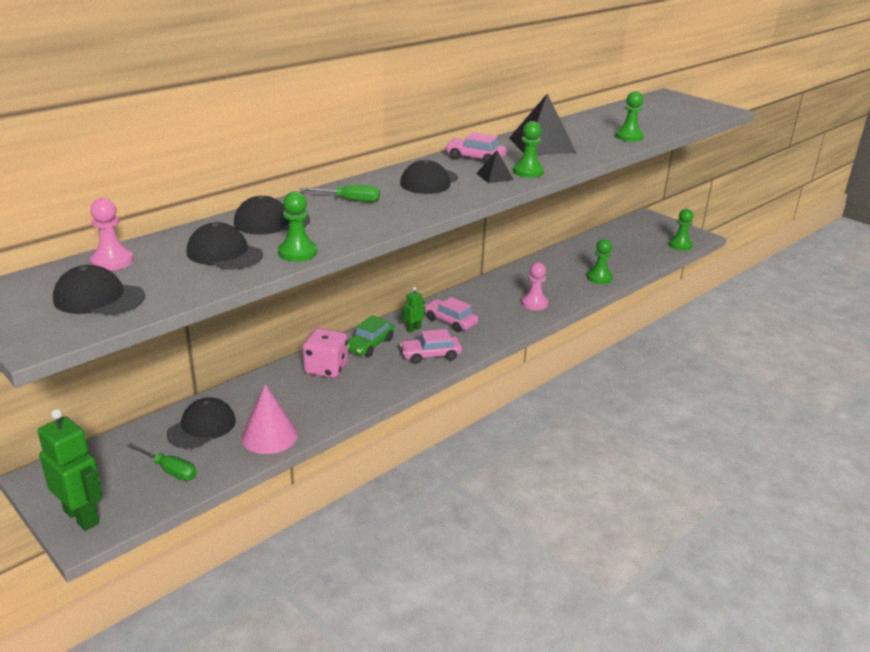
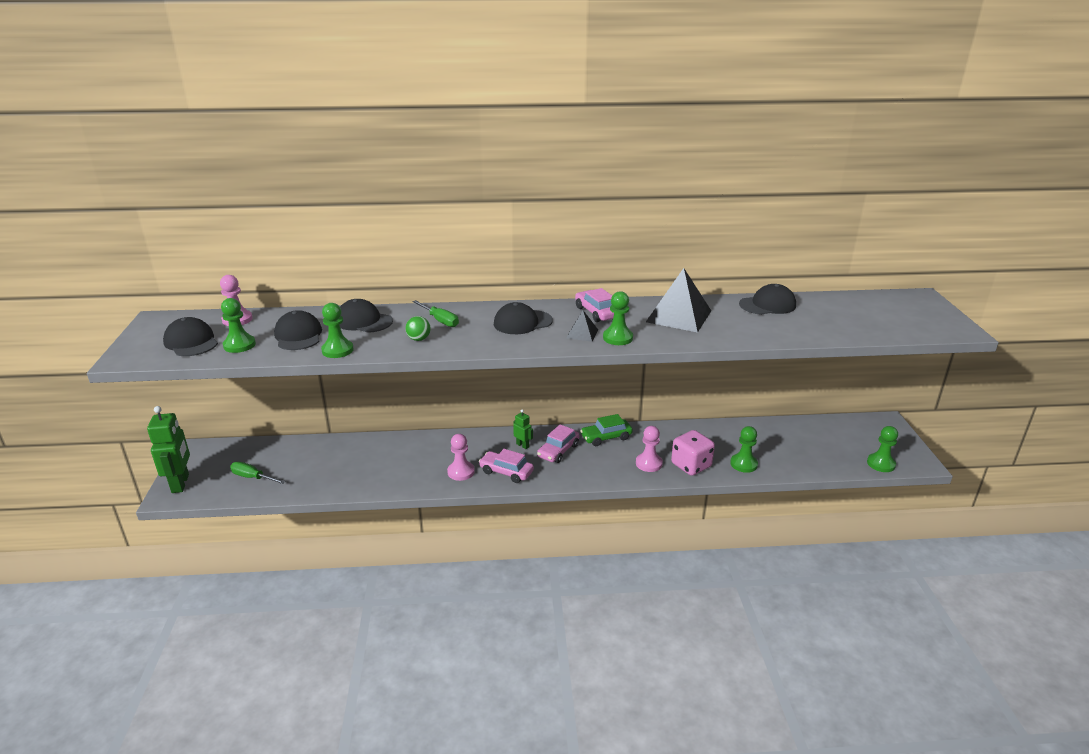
camera: 40 degrees right, 0 degrees up
green screwdriver [127,443,197,481] -> green screwdriver turned 135 degrees clockwise [230,462,286,484]
black cap [167,397,236,449] -> black cap moved to [739,284,796,315]
pink cone [241,384,298,454] -> none
pink dice [302,328,348,378] -> pink dice moved to [671,430,715,476]
green car [348,315,394,357] -> green car moved to [580,414,633,446]
green robot [402,287,425,333] -> green robot turned 45 degrees clockwise [513,409,533,449]
pink car [425,297,478,332] -> pink car turned 135 degrees counterclockwise [537,424,579,463]
green pawn [615,91,644,142] -> green pawn moved to [221,298,256,353]
none -> green ball [405,316,431,341]
none -> pink pawn [447,434,475,481]

